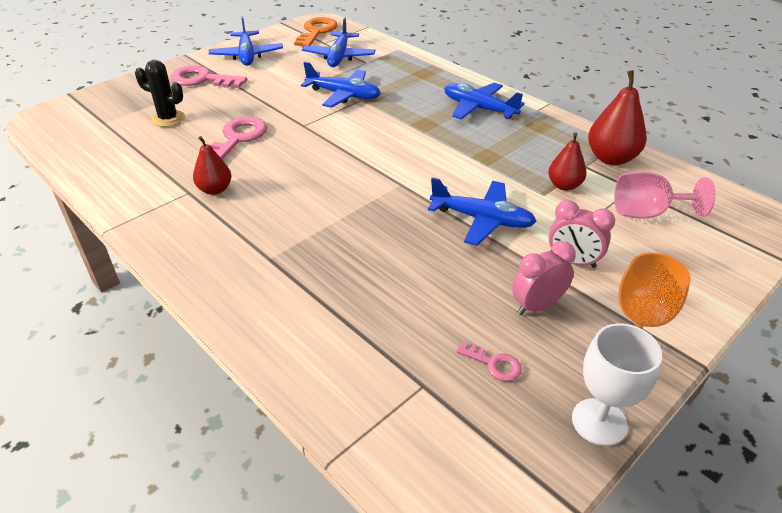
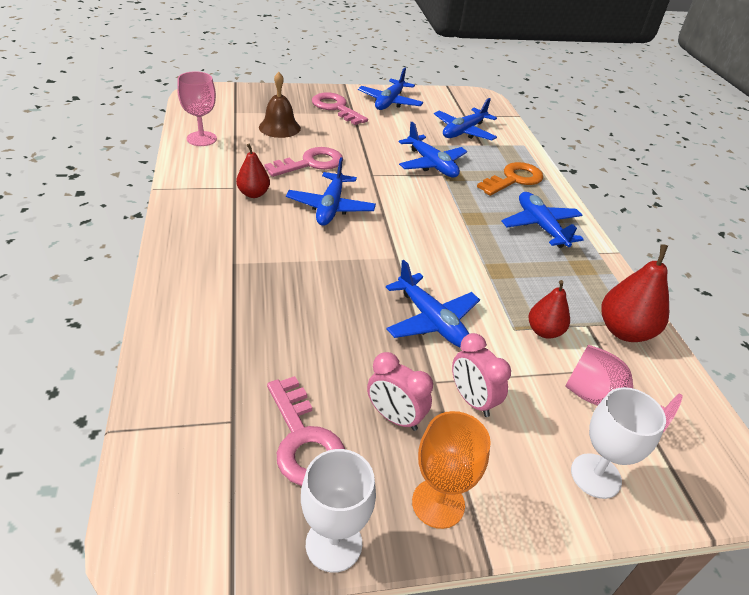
camera: 30 degrees right, 0 degrees up
black cactus [135,60,185,127] -> brown bell [259,72,301,138]
orange key [294,17,338,46] -> orange key moved to [477,162,543,196]
pink key [456,341,522,382] -> pink key [267,376,345,486], size x1.99
pink clock [512,241,576,315] -> pink clock turned 150 degrees counterclockwise [367,352,433,431]
none -> pink goblet [177,71,217,146]
none -> blue plane [286,157,376,226]
none -> white goblet [571,387,666,499]

